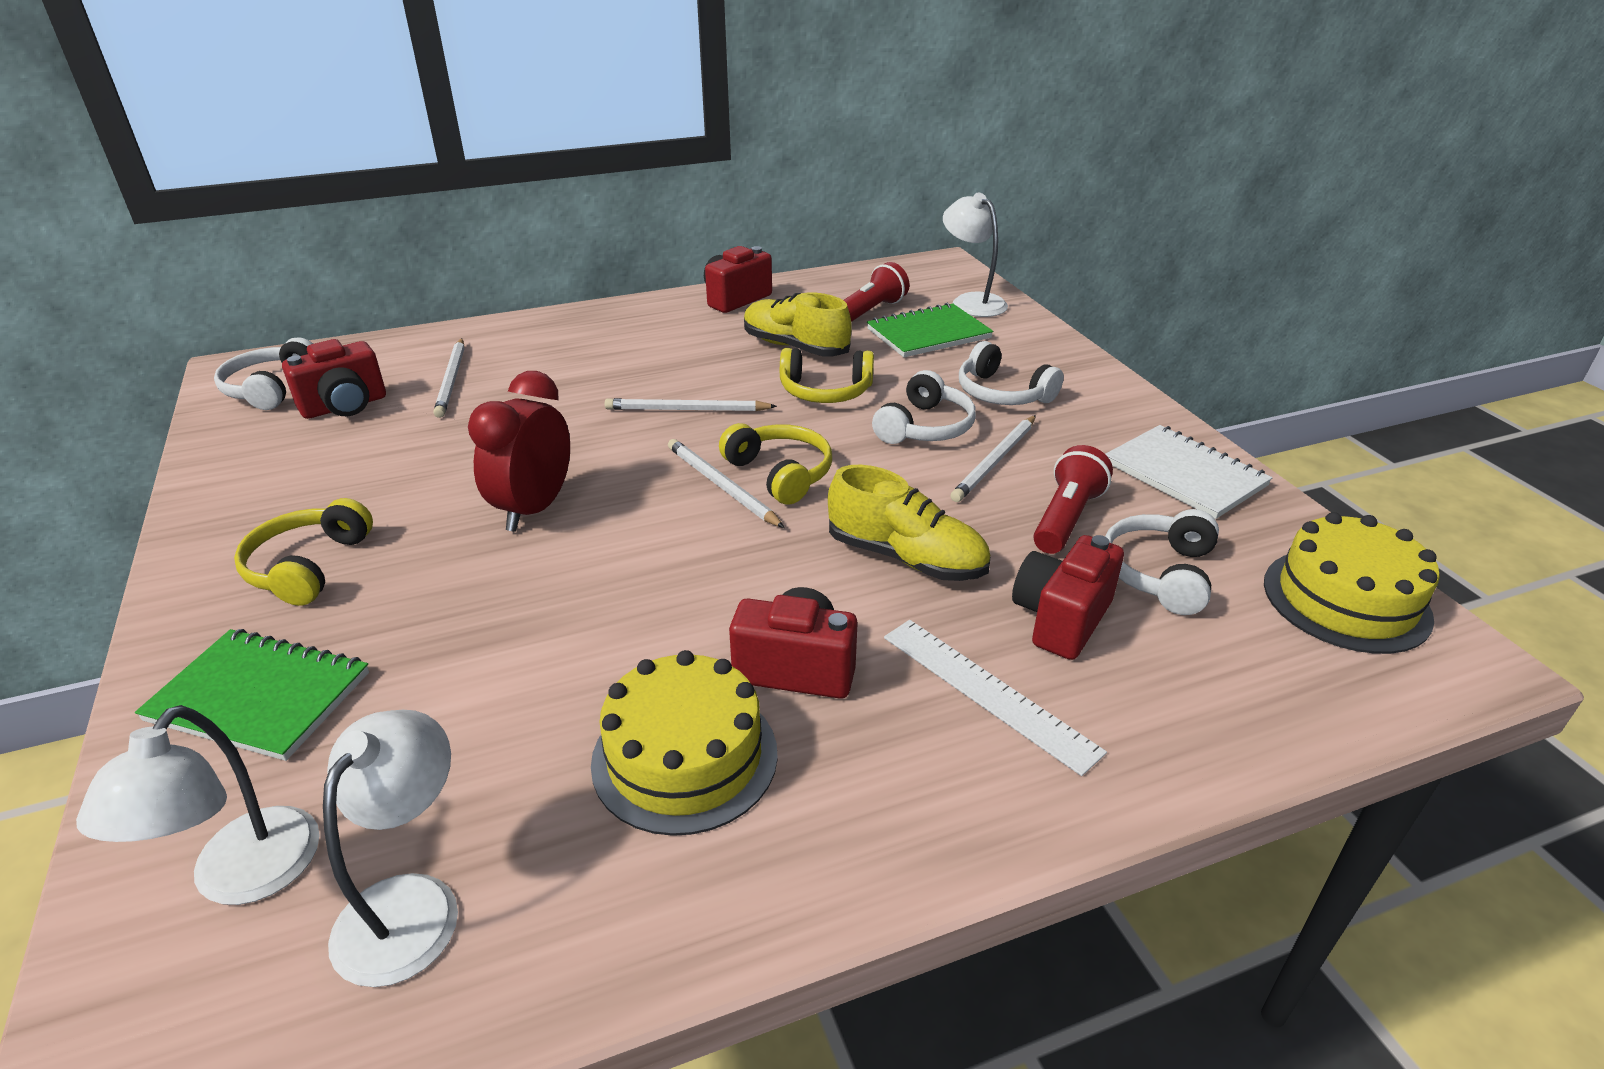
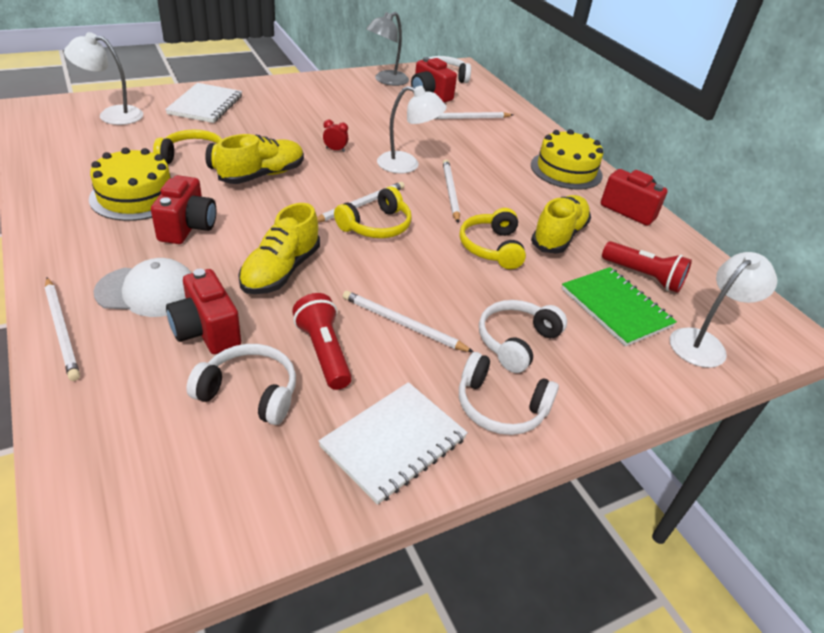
camera: 80 degrees right, 5 degrees up
green notebook [135,629,369,761] -> white notebook [165,83,242,123]
yellow headphones [234,498,373,606] -> yellow headphones moved to [153,130,222,169]
white lamp [323,710,458,987] -> white lamp moved to [377,86,447,174]
red clock [468,371,570,532] -> red clock [323,120,348,152], size x0.42
white headphones [872,370,976,444] -> white headphones moved to [459,352,559,435]
white ruler [884,620,1107,776] -> white cap [94,258,191,317]
red camera [1012,535,1124,660] -> red camera turned 150 degrees counterclockwise [166,269,241,354]
red flashlight [1034,445,1113,554] -> red flashlight turned 135 degrees counterclockwise [292,293,352,390]
yellow cake [1264,512,1440,654] -> yellow cake moved to [531,129,603,190]
none -> white pencil [45,277,80,381]
none -> yellow shoe [215,134,304,184]
none -> grey lamp [366,12,409,86]

